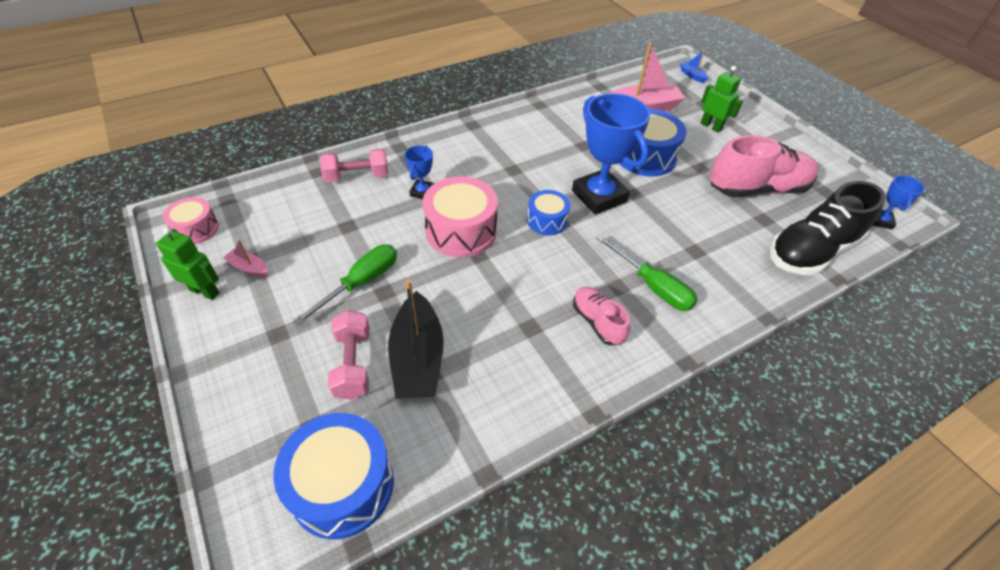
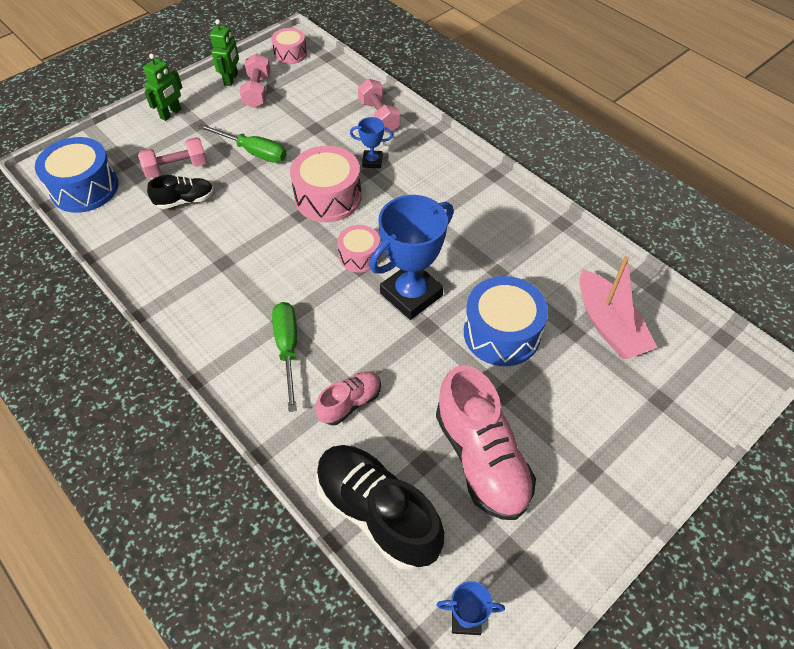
camera: 80 degrees right, 5 degrees up
pink boat [223,240,267,277] -> pink dumbbell [240,53,271,108]
black boat [388,279,444,398] -> black shoe [147,175,214,209]
blue drum [527,190,570,235] -> pink drum [337,225,380,272]
pink shoe [573,287,630,345] -> pink shoe moved to [315,371,381,425]
green screwdriver [596,235,698,311] -> green screwdriver turned 135 degrees clockwise [272,302,297,412]
blue boat [680,50,708,83] -> none
green robot [701,66,743,133] -> green robot moved to [143,54,183,121]

